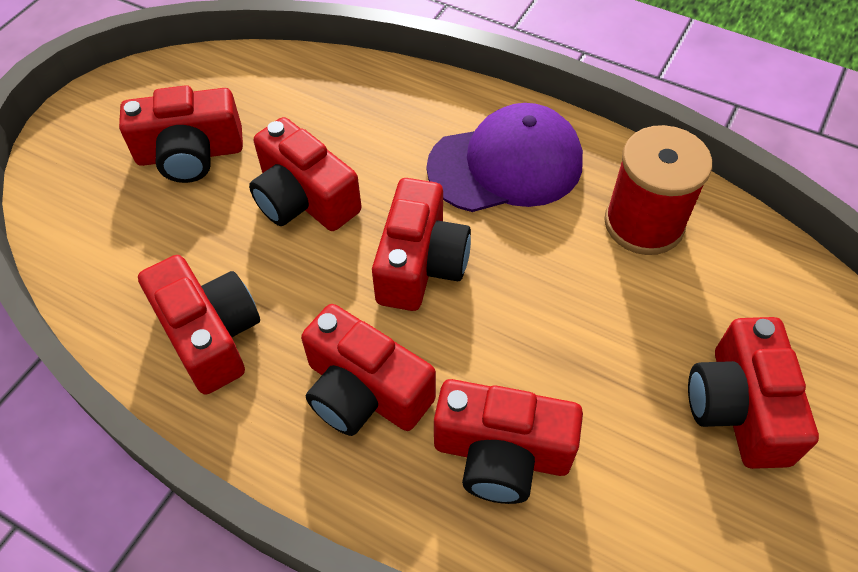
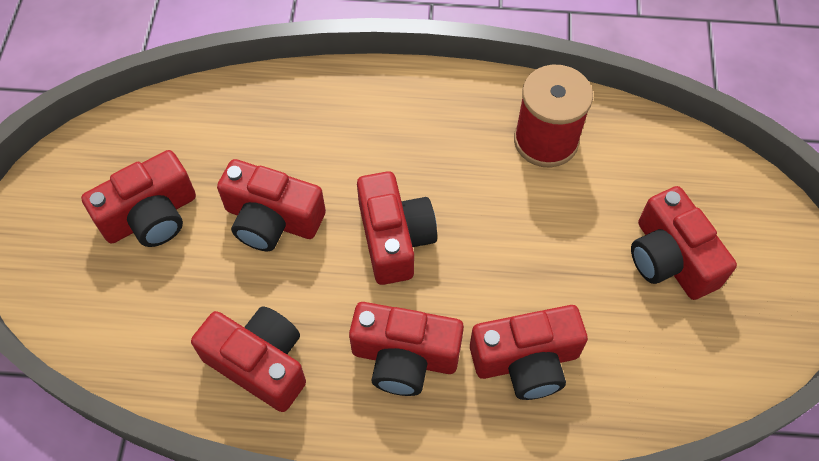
camera: 25 degrees left, 5 degrees up
purple cap [427,103,583,212] -> none

